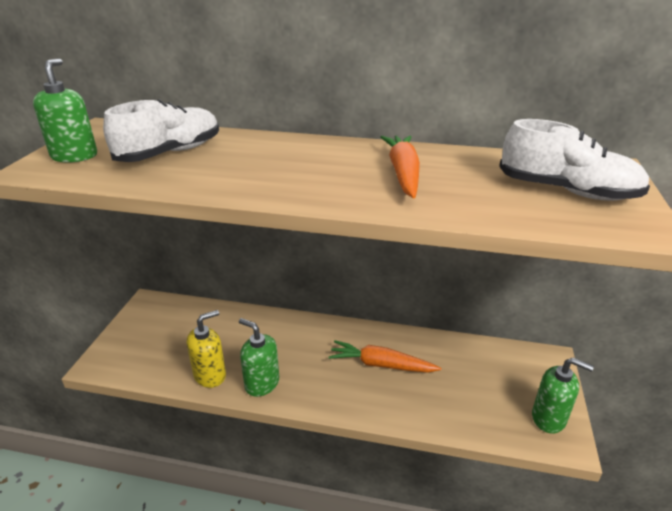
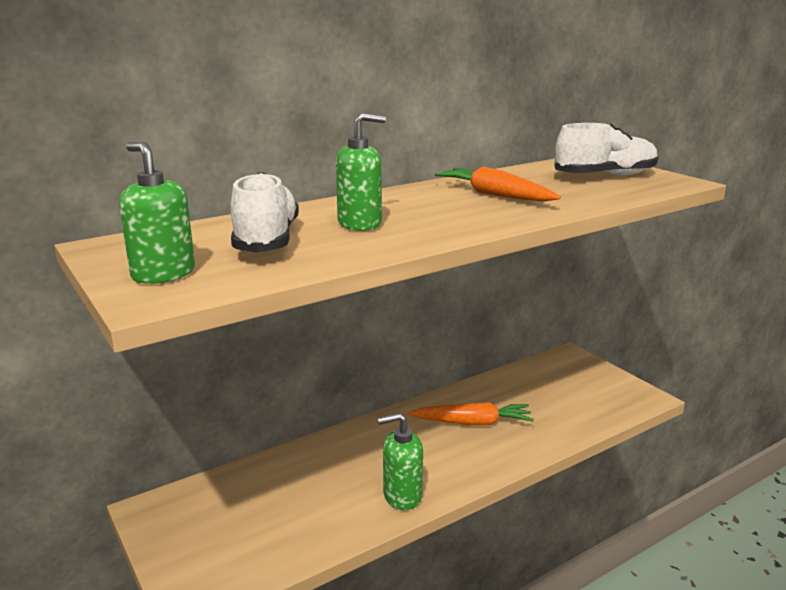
camera: 45 degrees left, 10 degrees down
yellow soap dispenser [187,310,226,388] -> none
orange carrot [328,340,442,372] -> orange carrot turned 150 degrees counterclockwise [408,402,534,425]
green soap dispenser [532,358,594,434] -> green soap dispenser moved to [336,113,386,231]

